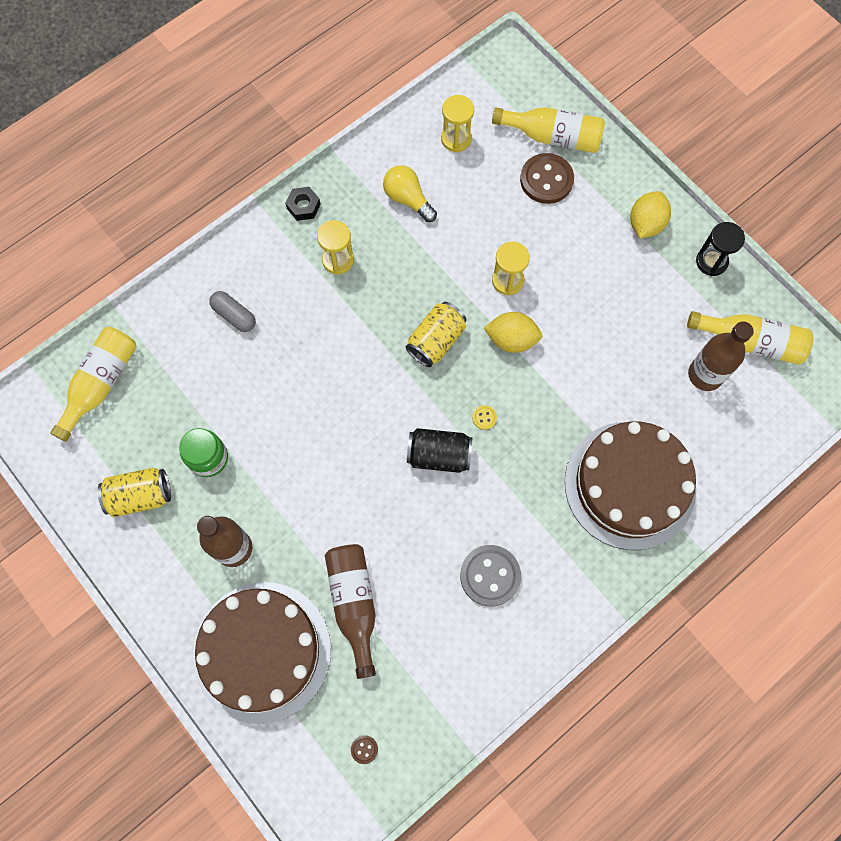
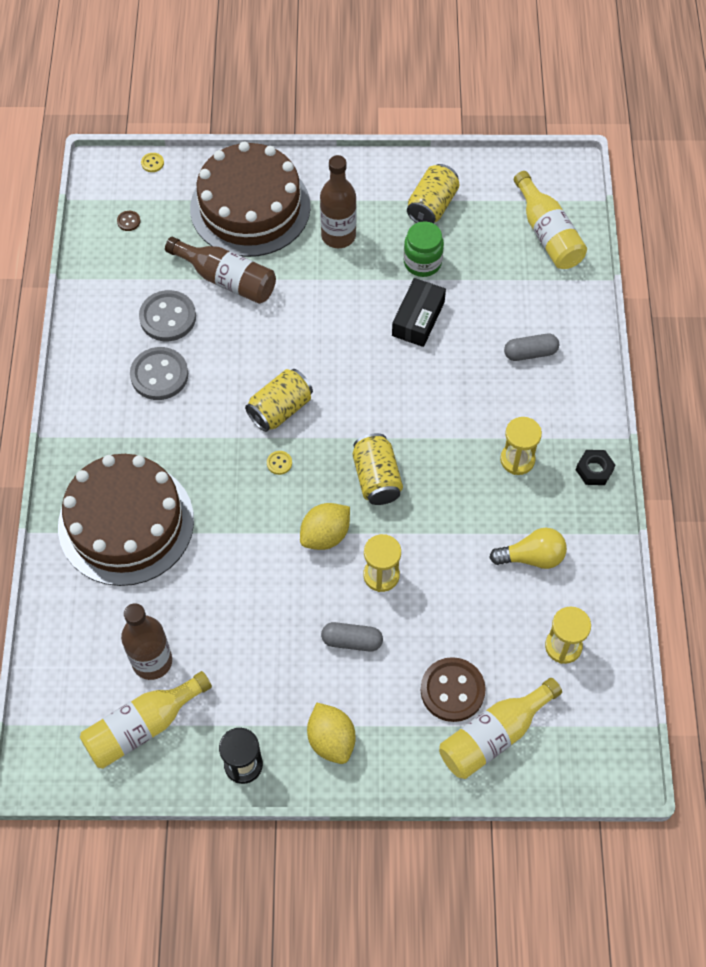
camera: 130 degrees right, 10 degrees down
black can [407,428,472,473] -> yellow can [245,369,313,432]
none -> grey button [139,290,196,341]
none -> yellow button [141,153,164,172]
none -> grey capsule [321,622,383,652]
none -> black box [392,278,446,347]

